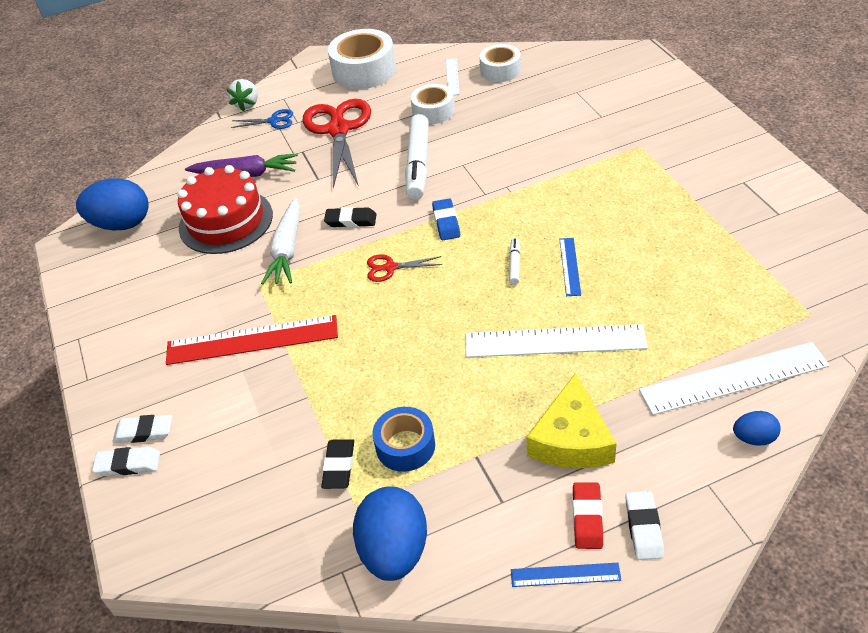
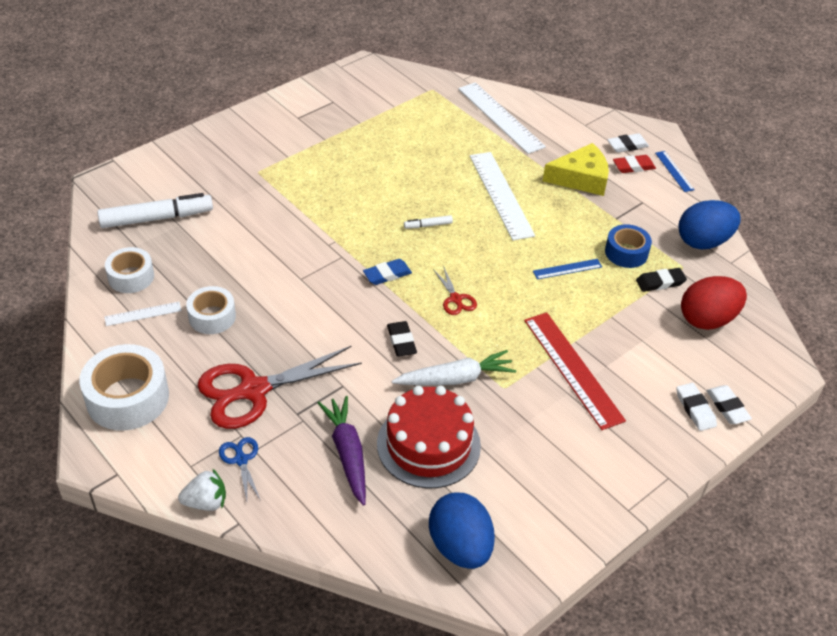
camera: 115 degrees left, 0 degrees up
white marker [405,114,429,200] -> white marker moved to [97,193,213,228]
blue ruler [560,238,581,296] -> blue ruler moved to [533,259,602,280]
blue egg [733,411,781,446] -> none
none -> red egg [681,276,747,330]

